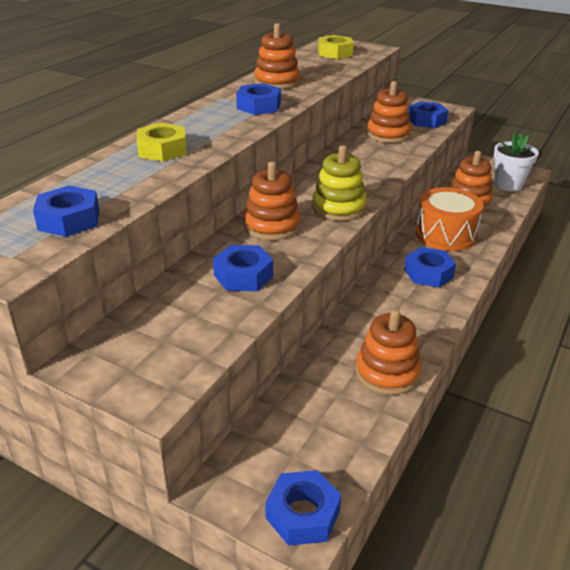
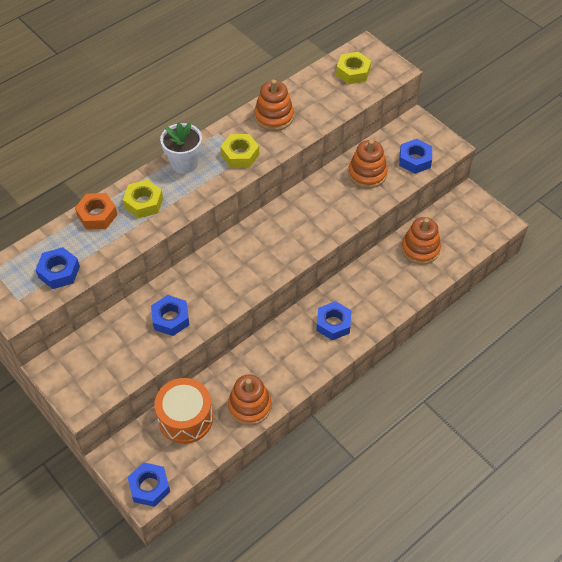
camera: 20 degrees right, 20 degrees up
blue nut [236,83,281,115] -> yellow nut [221,134,259,168]
orange stacking toy [244,161,301,240] -> none
yellow stacking toy [312,145,367,221] -> none
orange drum [416,187,484,251] -> orange drum moved to [155,378,213,444]
white flower pot [494,133,539,191] -> white flower pot moved to [160,122,202,174]
none -> orange nut [75,193,118,230]

